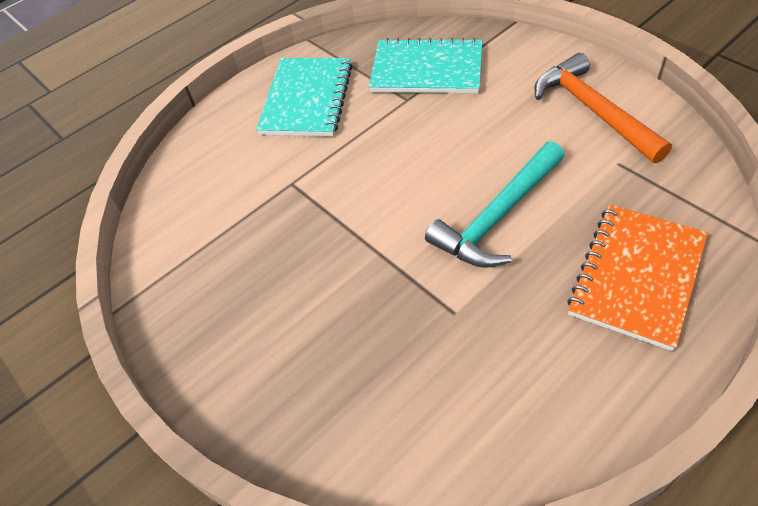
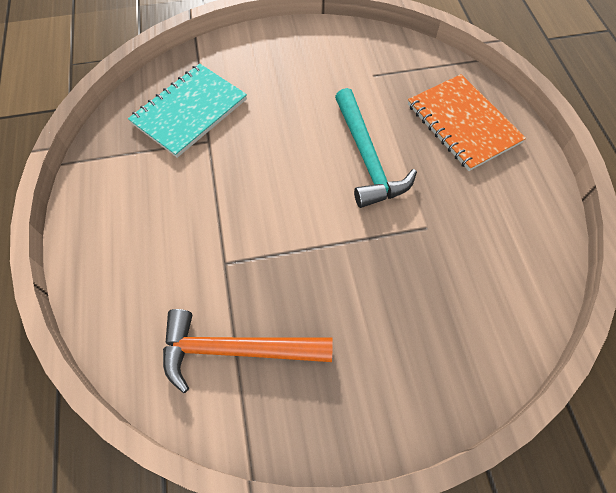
camera: 65 degrees left, 10 degrees up
turquoise notebook [256,58,353,136] -> none
orange hammer [535,53,672,163] -> orange hammer moved to [163,309,333,393]

